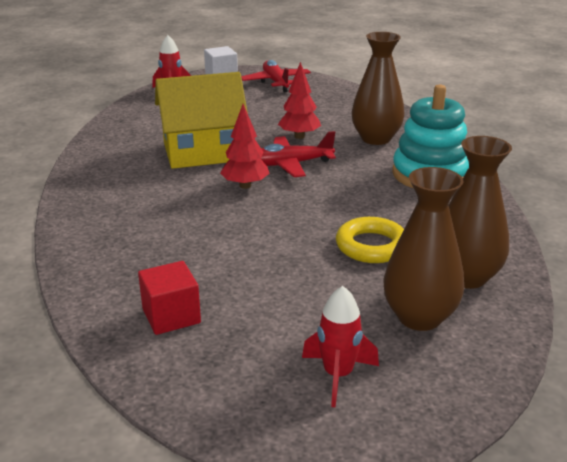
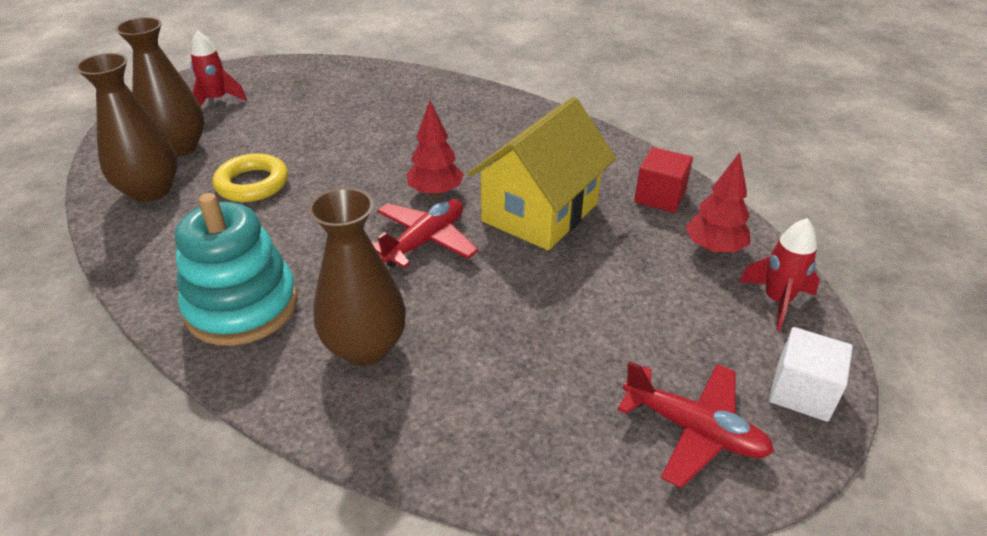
camera: 140 degrees right, 10 degrees up
red cube [138,261,201,335] -> red cube moved to [634,147,693,213]
red tree [278,62,321,139] -> red tree moved to [685,152,750,254]

